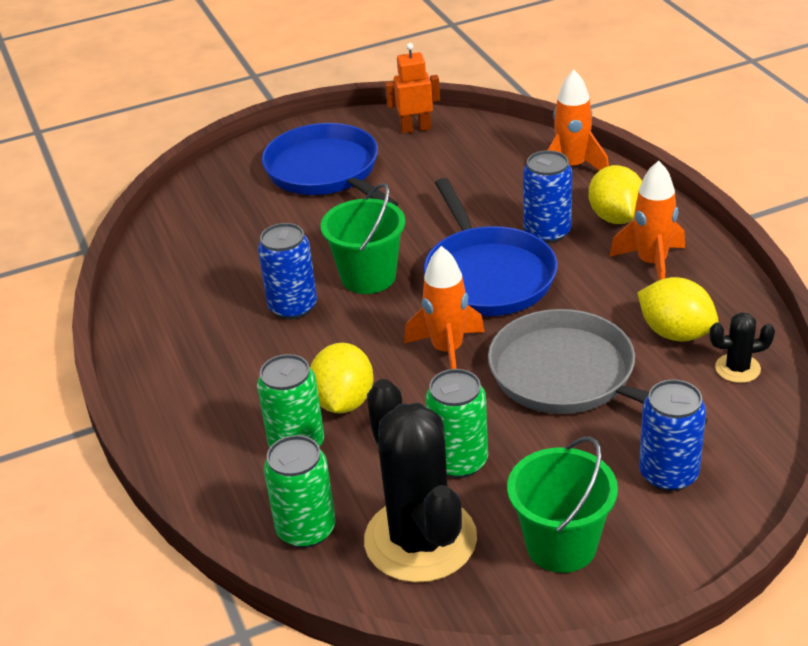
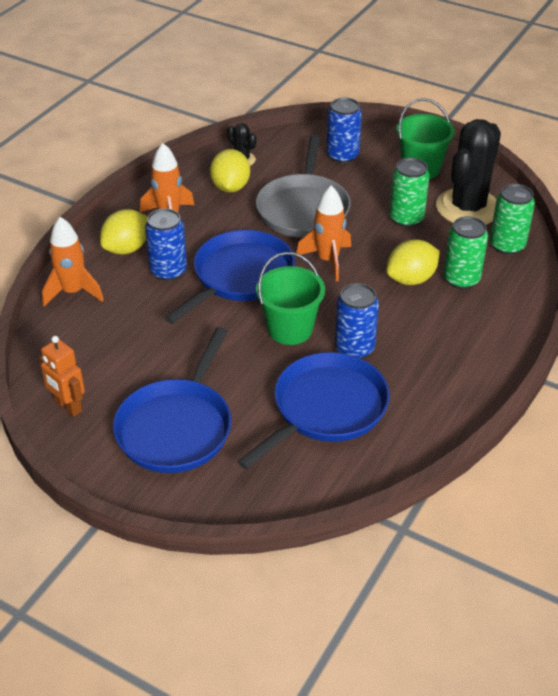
camera: 130 degrees left, 5 degrees up
none -> blue pan [237,352,390,469]

